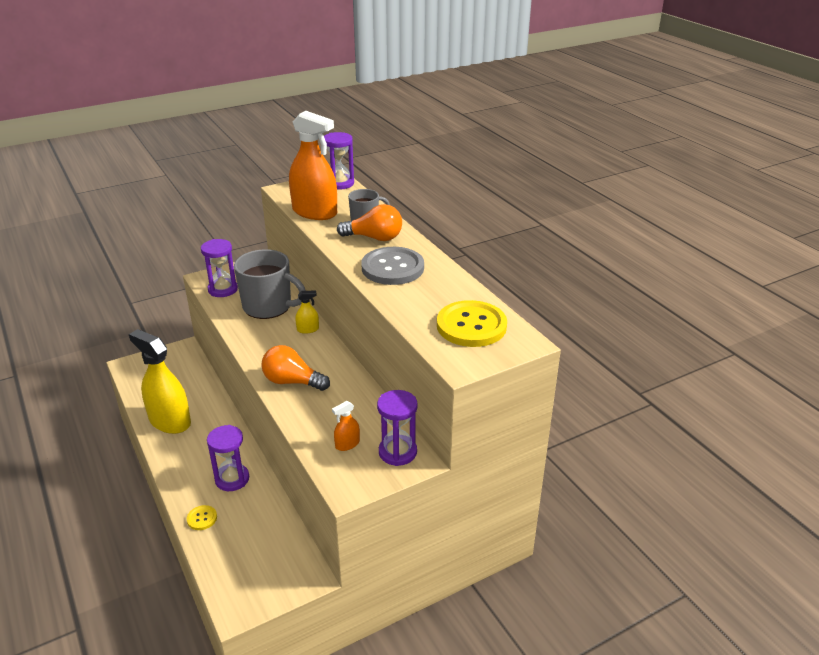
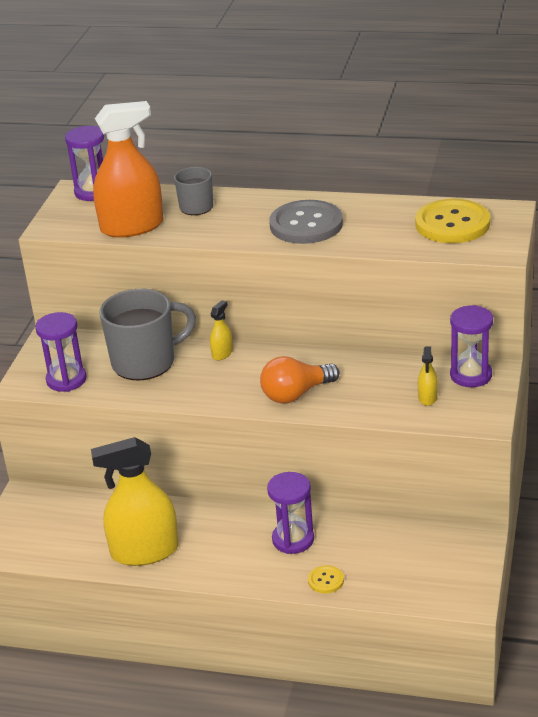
camera: 45 degrees left, 0 degrees up
orange spray bottle [332,401,360,451] -> yellow spray bottle [418,347,438,406]
orange light bulb [337,204,402,241] -> none

